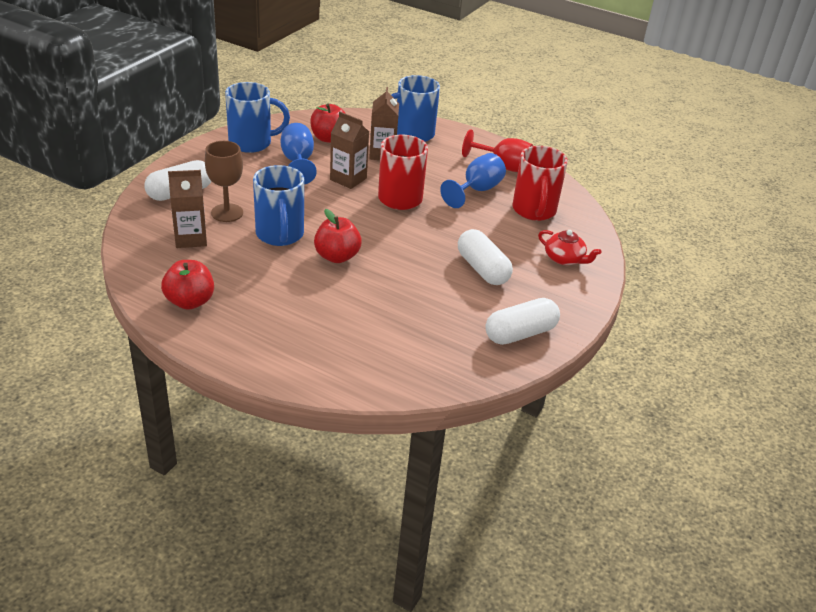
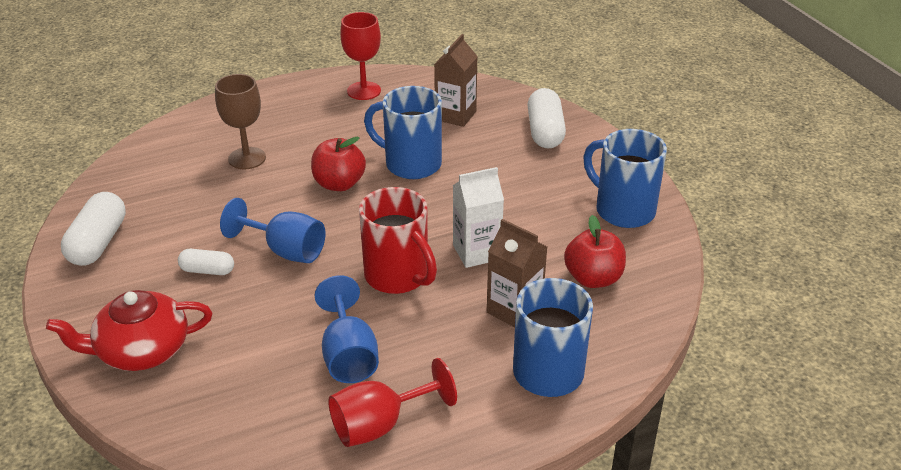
camera: 130 degrees right, 0 degrees up
red apple [161,260,214,310] -> red goblet [340,12,381,100]
brown goblet [205,141,243,222] -> brown goblet moved to [215,74,266,169]
blue mug [225,82,290,153] -> blue mug turned 105 degrees clockwise [583,129,667,228]
blue goblet [281,123,317,184] -> blue goblet moved to [220,198,325,263]
brown carton [330,112,369,189] -> white carton [453,167,504,268]
white capsule [458,229,513,285] -> white capsule [178,249,234,275], size x0.58
red mug [512,146,568,221] -> none
red teapot [538,230,601,265] -> red teapot [46,290,212,371], size x1.54

